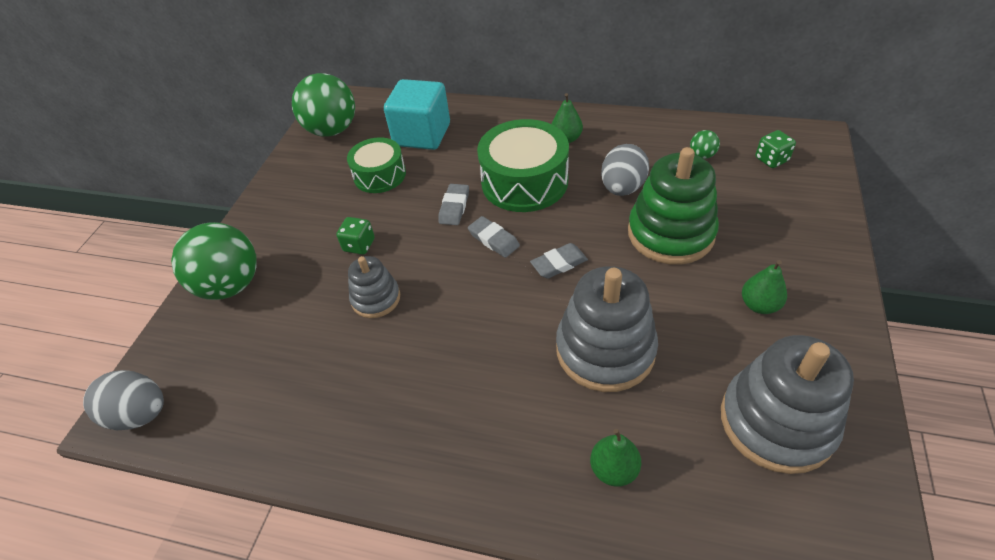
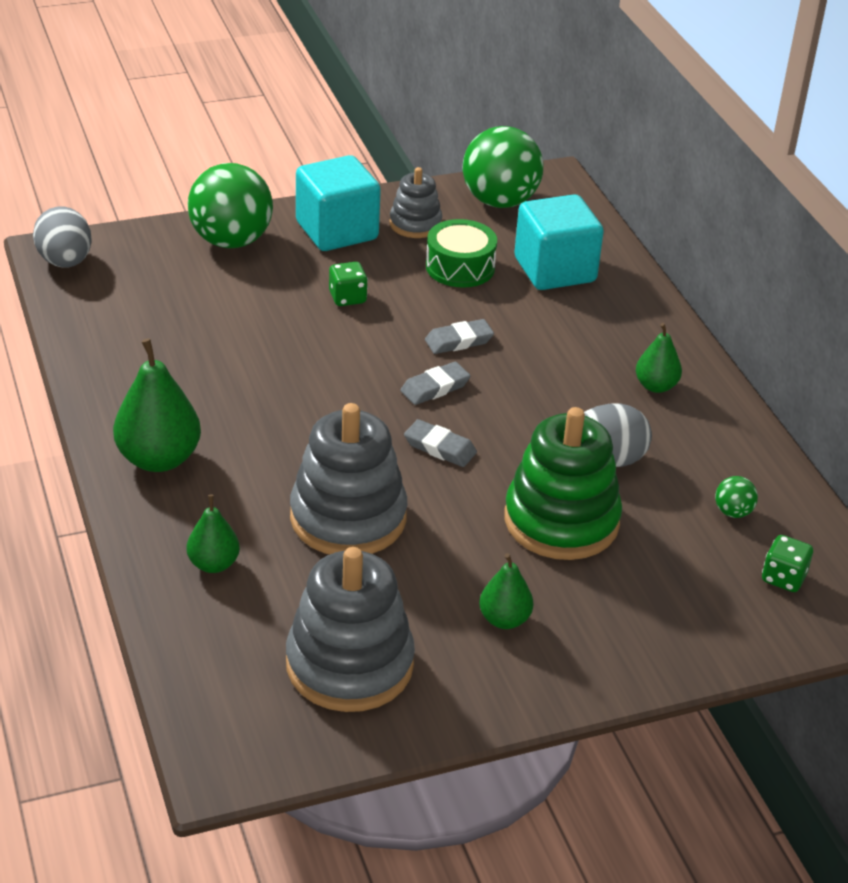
camera: 50 degrees right, 10 degrees down
grey stacking toy [348,256,400,318] -> grey stacking toy moved to [390,167,443,238]
grey eraser [468,216,520,258] -> grey eraser turned 45 degrees clockwise [401,362,470,405]
green drum [477,119,569,212] -> none
none -> green pear [113,338,201,472]
none -> turquoise cube [296,155,381,251]

